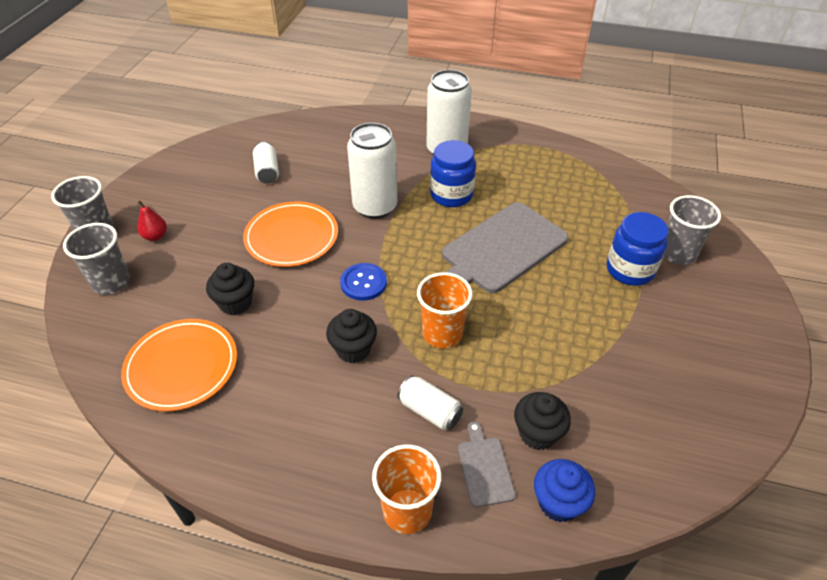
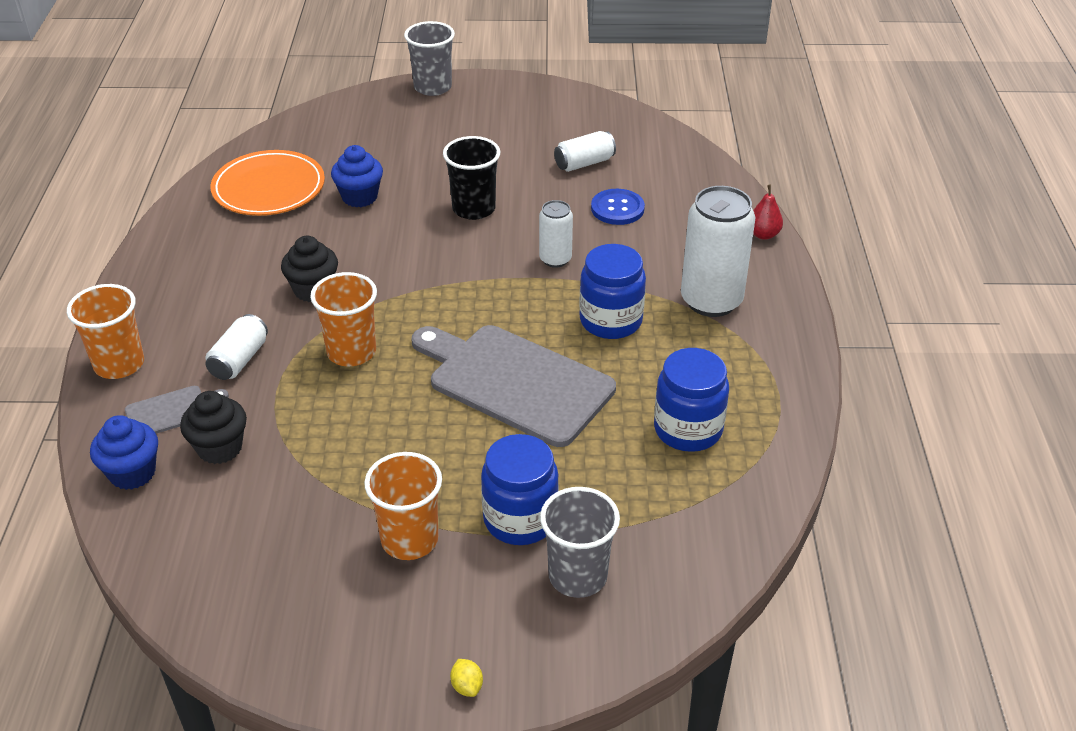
camera: 75 degrees right, 5 degrees down
grey cup [63,223,130,295] -> none
red pear [137,200,167,241] -> red pear moved to [753,185,783,240]
black cupcake [206,263,254,315] -> blue cupcake [331,145,383,207]
orange plate [243,202,338,267] -> black cup [443,136,500,220]
blue button [340,263,387,301] -> blue button moved to [591,189,645,225]
white can [347,123,397,219] -> white can [539,200,573,268], size x0.54
none -> orange cup [364,452,442,560]
none -> yellow lemon [450,659,483,697]
none -> blue jar [654,348,729,452]

